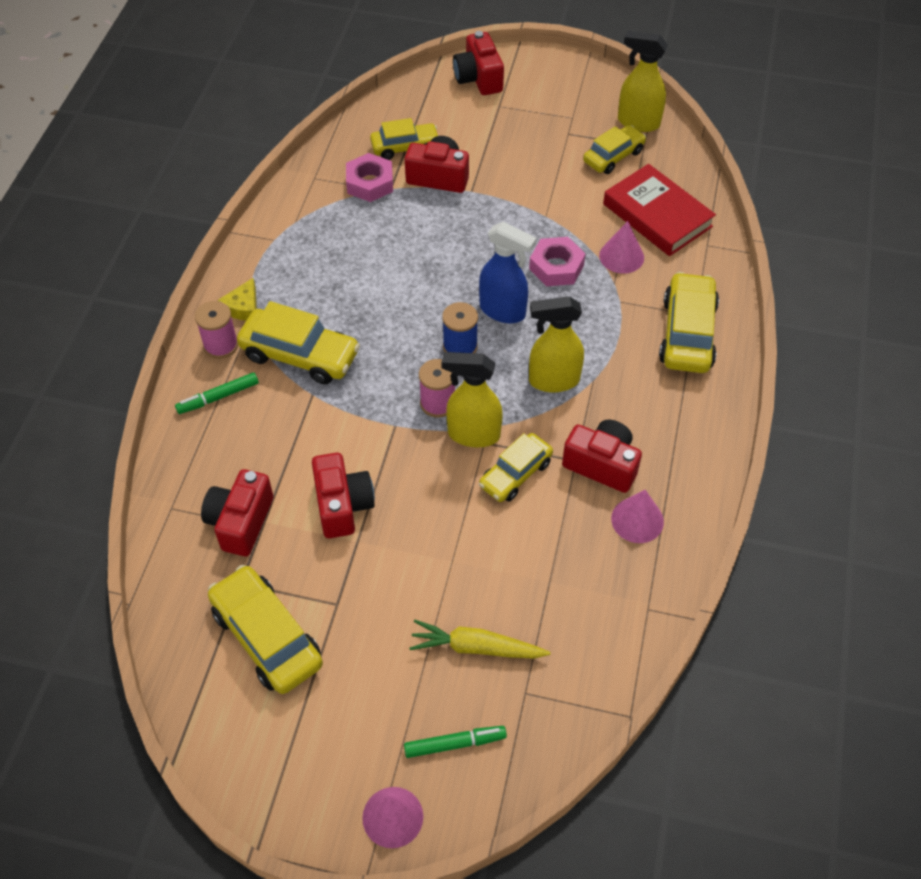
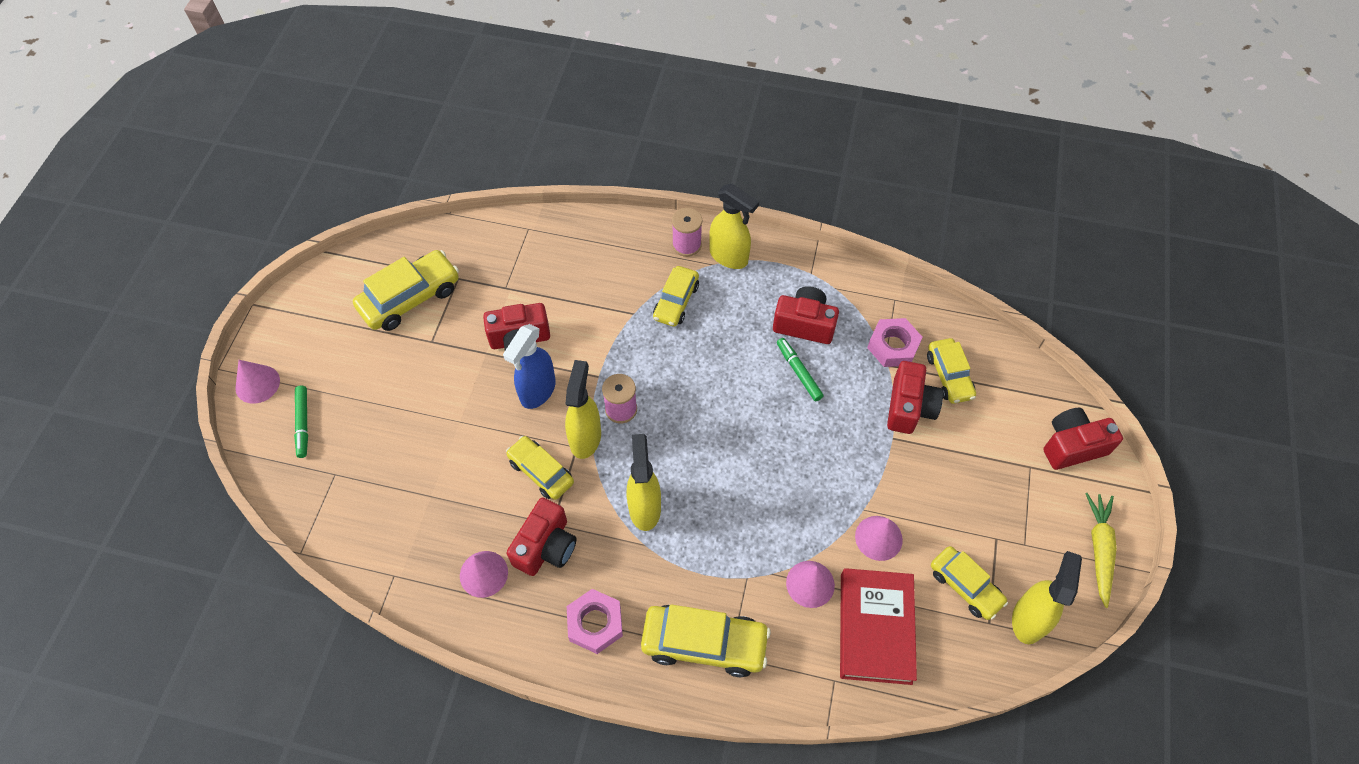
camera: 90 degrees right, 5 degrees up
green marker [175,372,259,414] -> green marker moved to [777,338,824,401]
red camera [201,469,273,556] -> red camera moved to [773,286,839,344]
yellow cheese [218,278,257,321] -> yellow spray bottle [709,184,759,269]
yellow car [237,301,360,384] -> yellow car [653,266,699,327], size x0.65
yellow carrot [409,620,551,659] -> yellow carrot moved to [1085,493,1117,608]
blue spool [442,302,478,353] -> none
blue spray bottle [479,222,537,323] -> blue spray bottle moved to [503,324,556,409]
pink nut [529,237,586,286] -> pink nut moved to [567,589,623,654]
red book [603,164,716,256] -> red book turned 45 degrees counterclockwise [840,568,917,685]
none -> pink cone [855,516,903,561]

